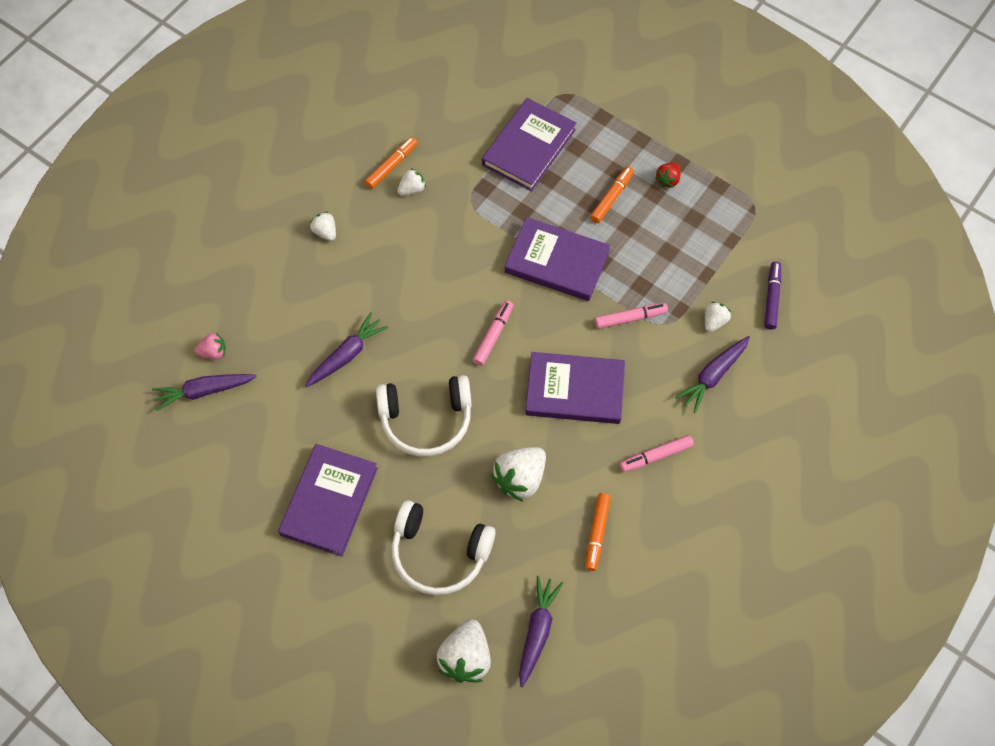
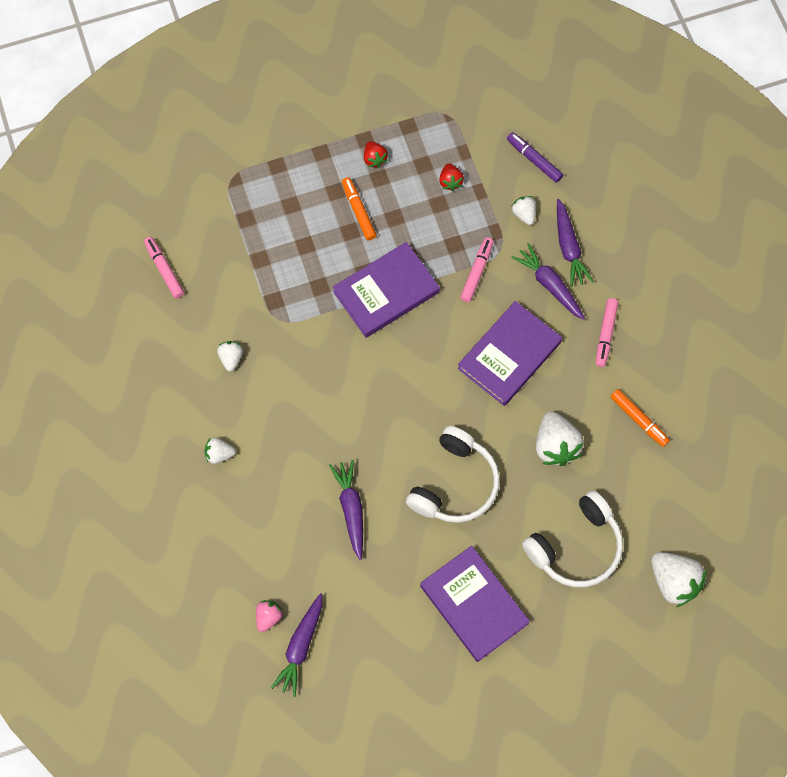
camera: 55 degrees left, 5 degrees up
orange marker [365,137,418,189] -> none
pink marker [473,300,514,366] -> pink marker moved to [144,237,184,299]
purple book [482,98,576,191] -> none
purple carrot [519,576,563,687] -> purple carrot moved to [511,243,585,320]
none -> red strawberry [439,163,464,191]

